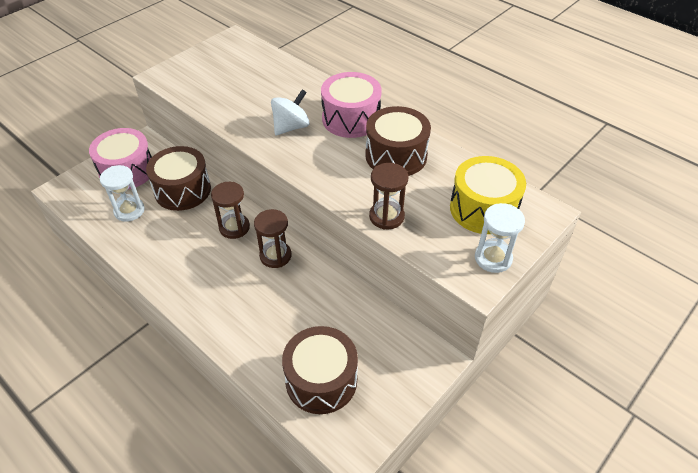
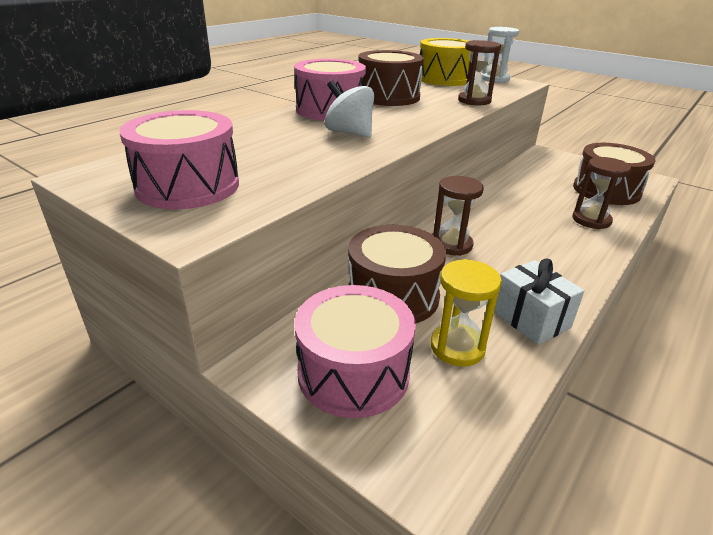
camera: 95 degrees left, 15 degrees down
white hourglass [100,165,145,222] -> yellow hourglass [431,259,502,367]
brown hourglass [254,209,291,268] -> brown hourglass moved to [572,157,631,229]
none -> pink drum [119,110,239,209]
none -> white gift [494,258,584,345]

